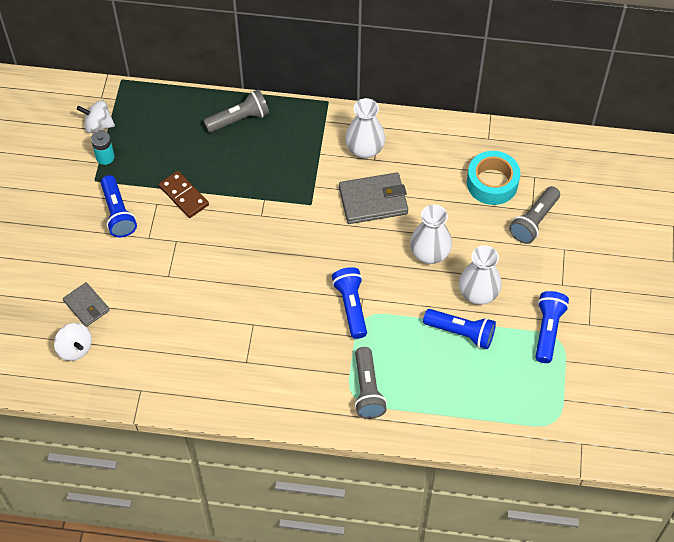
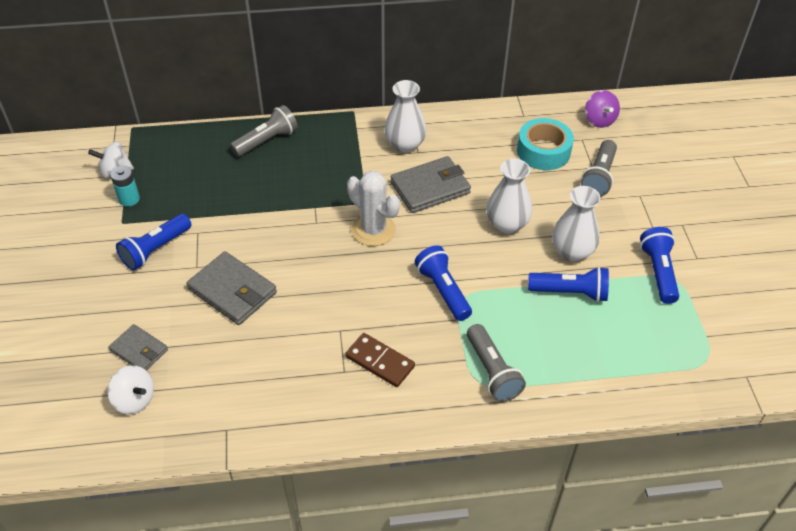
camera: 15 degrees left, 10 degrees down
blue flashlight [101,175,137,238] -> blue flashlight turned 75 degrees clockwise [116,214,191,270]
brown domino [159,171,209,218] -> brown domino moved to [345,333,415,387]
none -> grey wallet [186,251,277,325]
none -> white cactus [347,170,400,246]
none -> purple spinning top [585,90,620,128]

